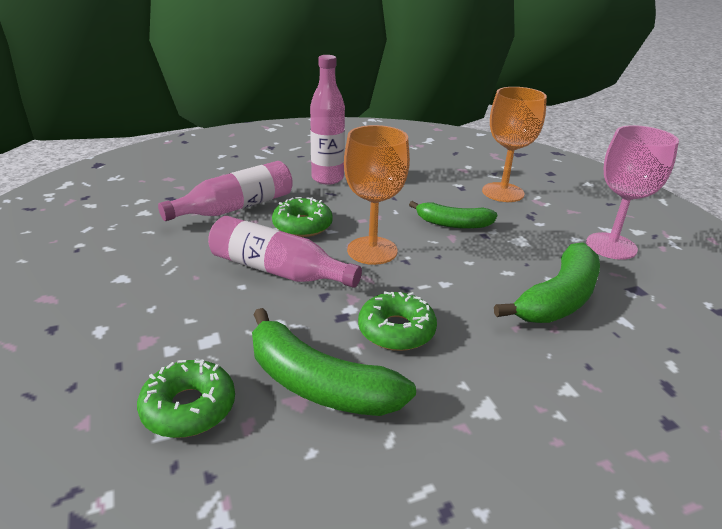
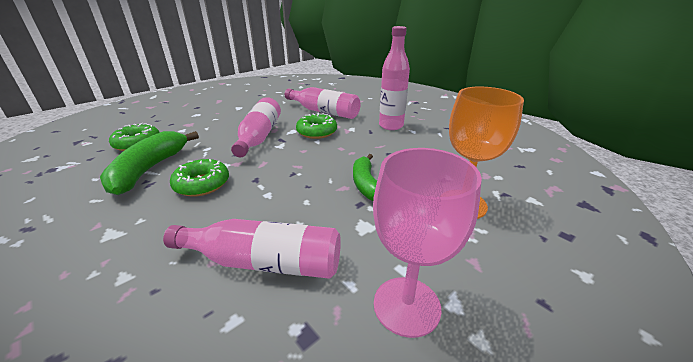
camera: 70 degrees right, 0 degrees up
orange goblet [344,125,410,265] -> none
green banana [494,242,600,323] -> pink bottle [163,219,341,279]

